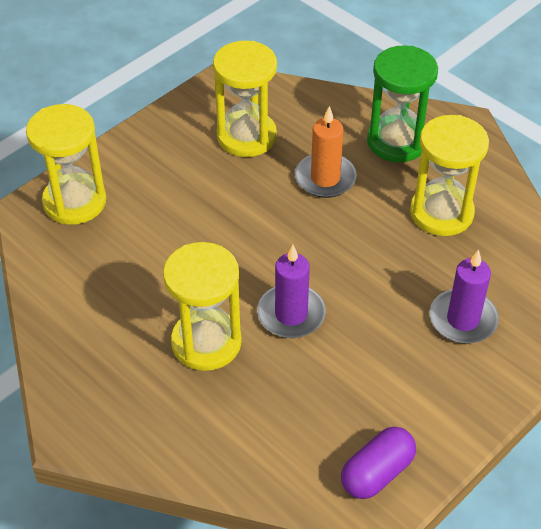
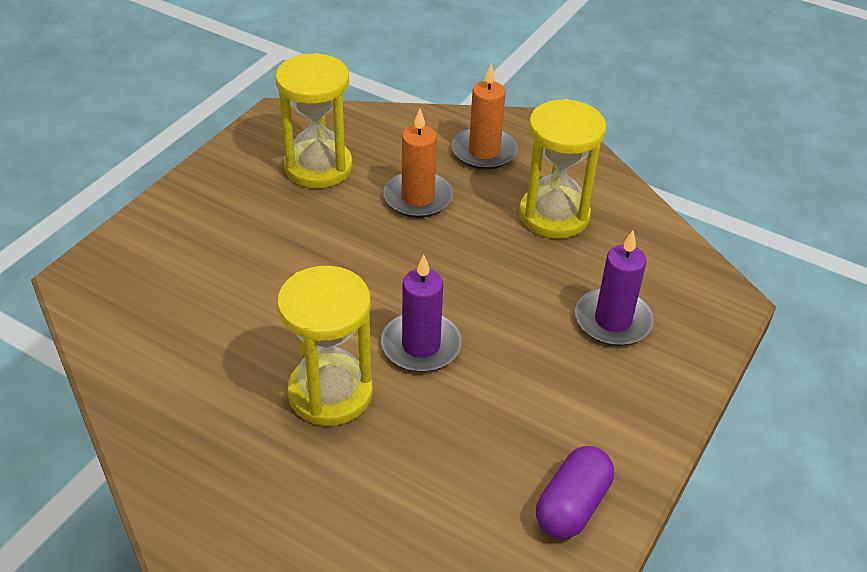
camera: 15 degrees left, 5 degrees down
yellow hourglass [26,104,106,225] -> none
green hourglass [367,45,438,162] -> orange candle [452,63,518,170]

